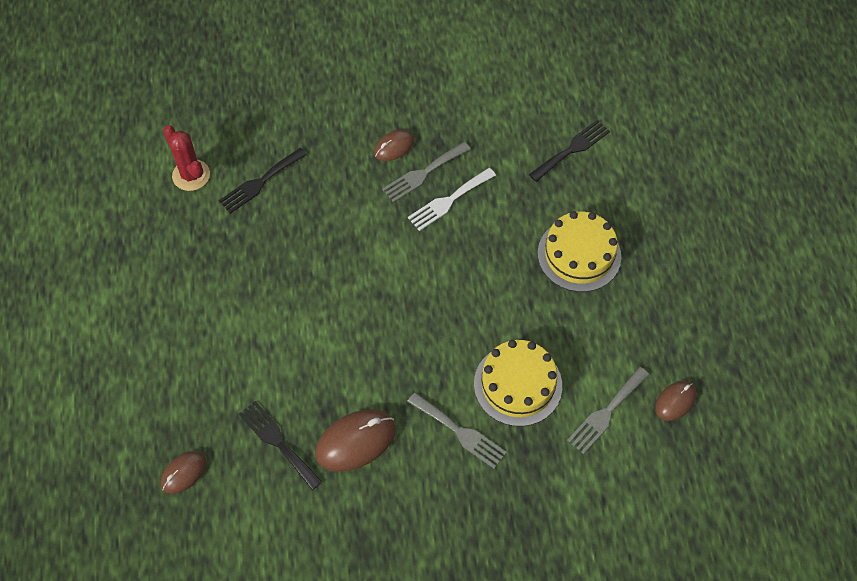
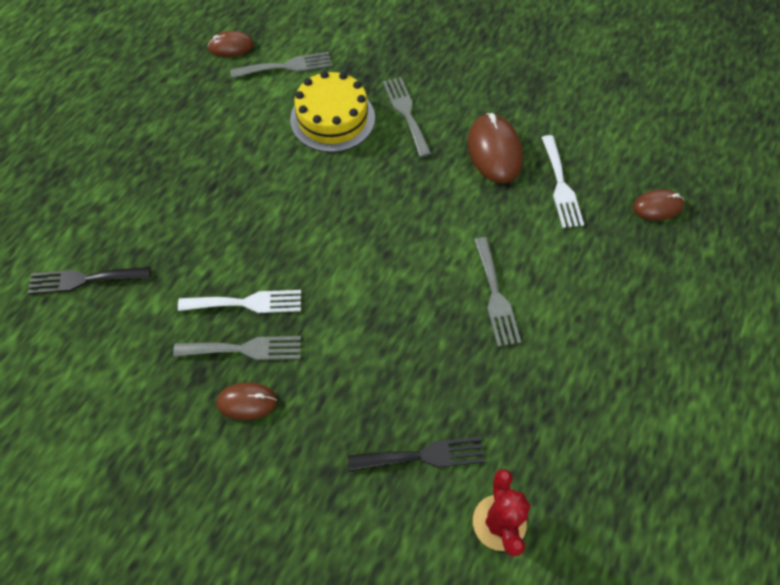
camera: 145 degrees left, 0 degrees up
black fork [239,401,322,490] -> white fork [541,135,584,228]
brown mouse [315,409,396,472] -> brown mouse turned 75 degrees clockwise [468,113,523,183]
yellow cake [538,211,621,292] -> none
none -> grey fork [474,237,521,347]

